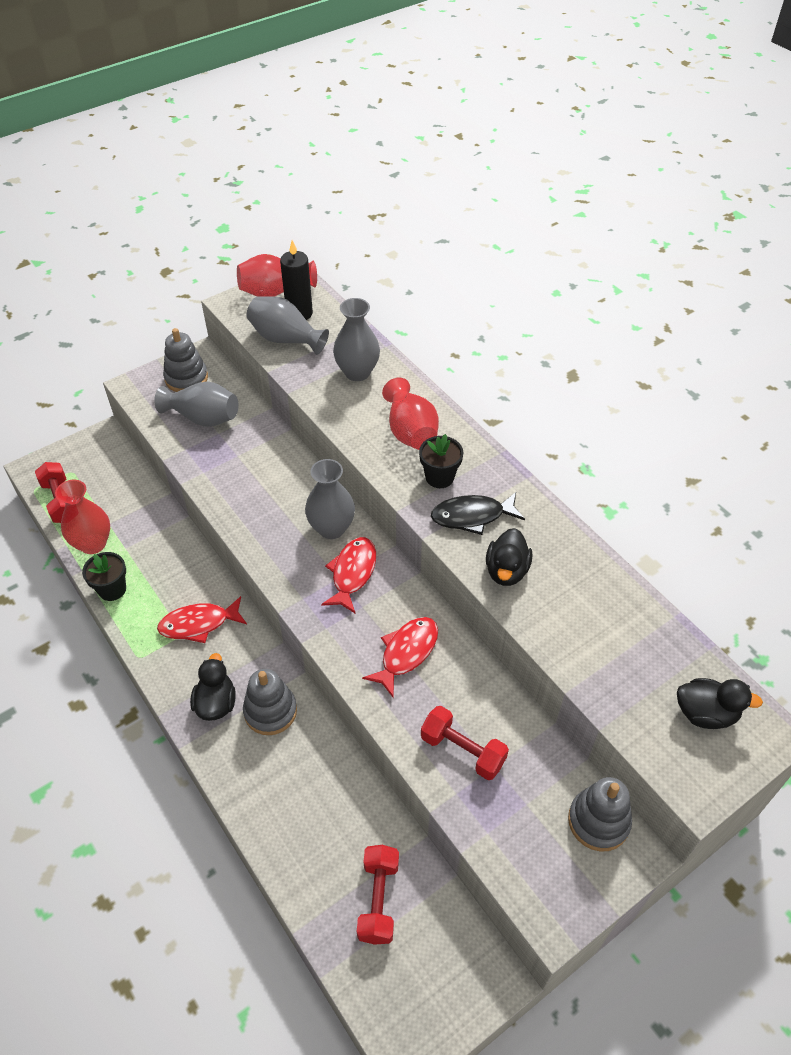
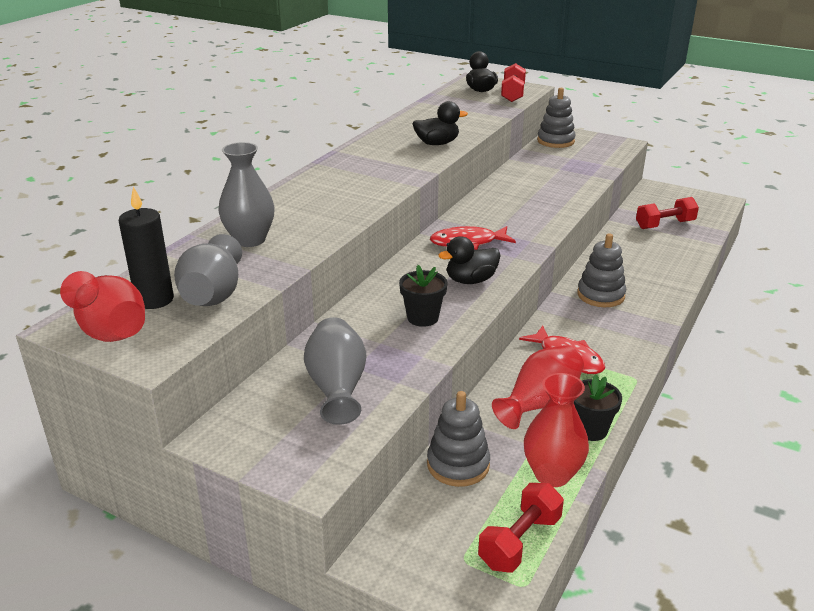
camera: 115 degrees left, 20 degrees down
grey stacking toy [163,328,208,392] -> grey stacking toy moved to [427,391,490,487]
black duck [190,653,236,721] -> black duck moved to [438,236,501,284]
grey vase [305,459,355,539] -> none
red fish [362,617,438,697] -> none
red vase [382,378,439,450] -> red vase moved to [492,345,584,429]
black flower pot [419,434,463,488] -> black flower pot moved to [399,265,448,327]
red dumbbell [421,706,509,780] -> red dumbbell moved to [501,63,526,102]
black fish [431,492,525,535] -> none

